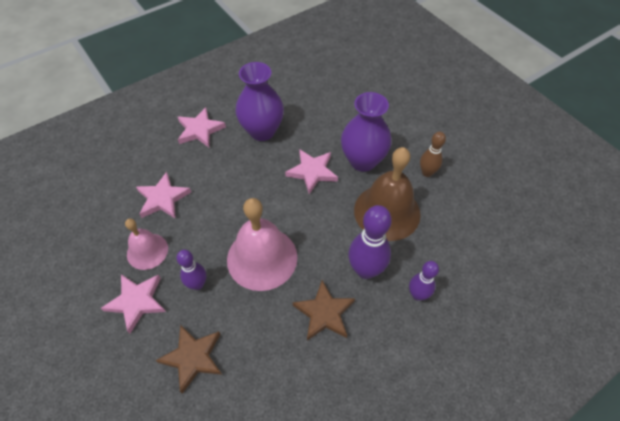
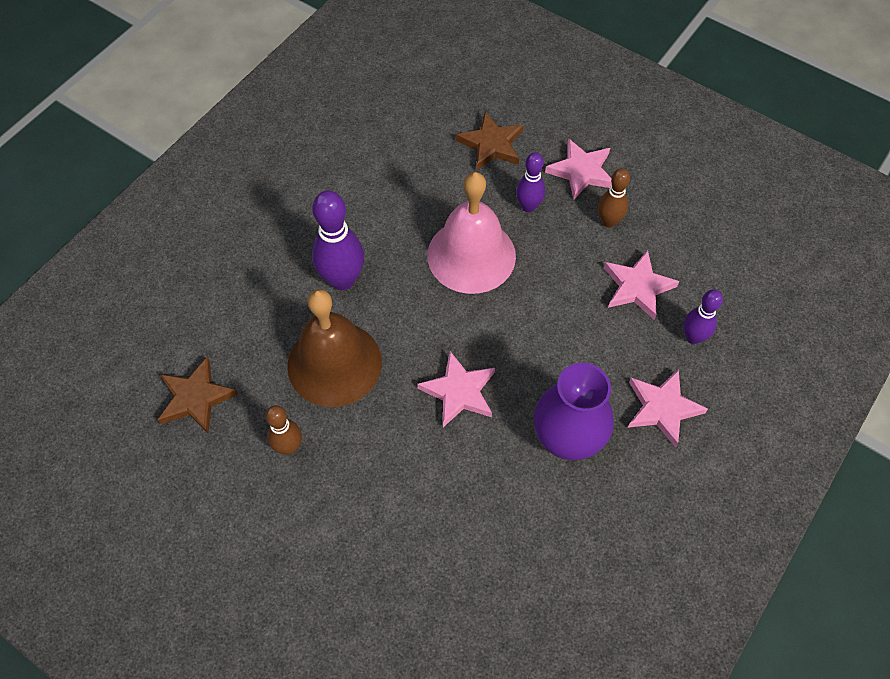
camera: 160 degrees right, 5 degrees up
pink bell [125,219,168,270] -> brown bowling pin [598,168,630,228]
brown star [293,280,355,341] -> brown star moved to [158,357,238,434]
purple vase [341,92,392,172] -> none
purple bowling pin [409,261,439,301] -> purple bowling pin moved to [683,289,723,344]

